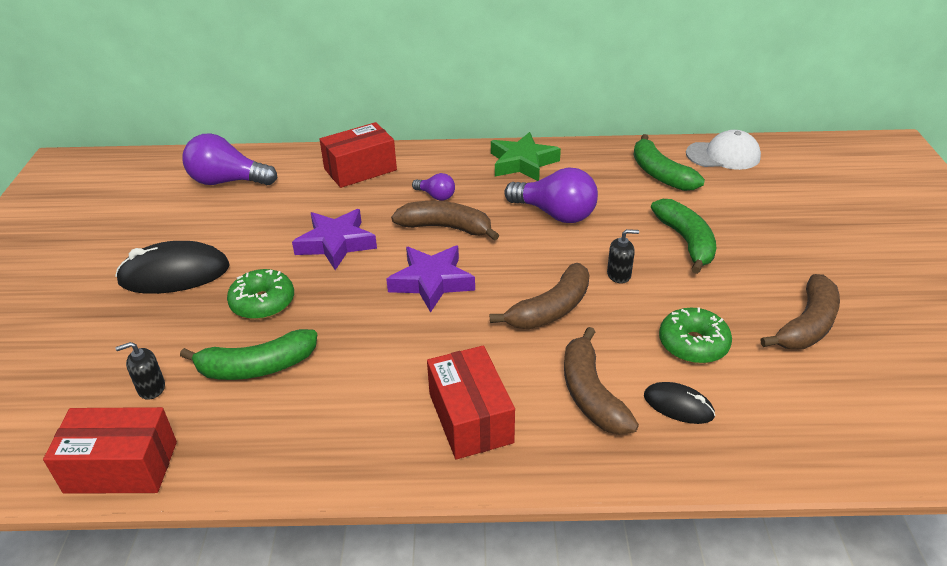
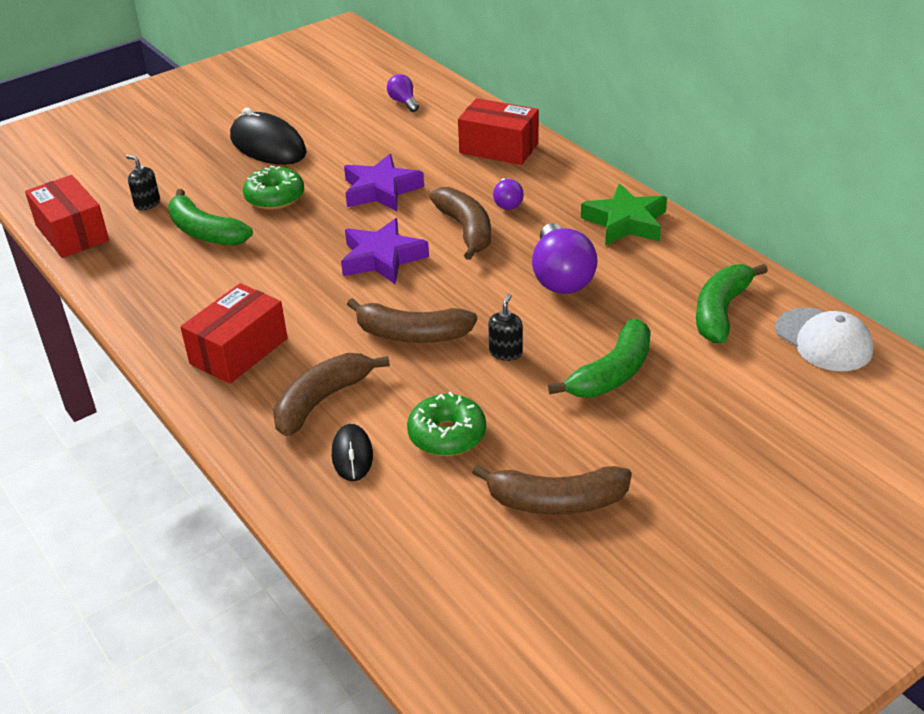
camera: 55 degrees right, 0 degrees up
purple light bulb [182,133,277,185] -> purple light bulb [387,74,419,112], size x0.52
black soap dispenser [607,229,639,284] -> black soap dispenser turned 120 degrees counterclockwise [488,294,523,361]

